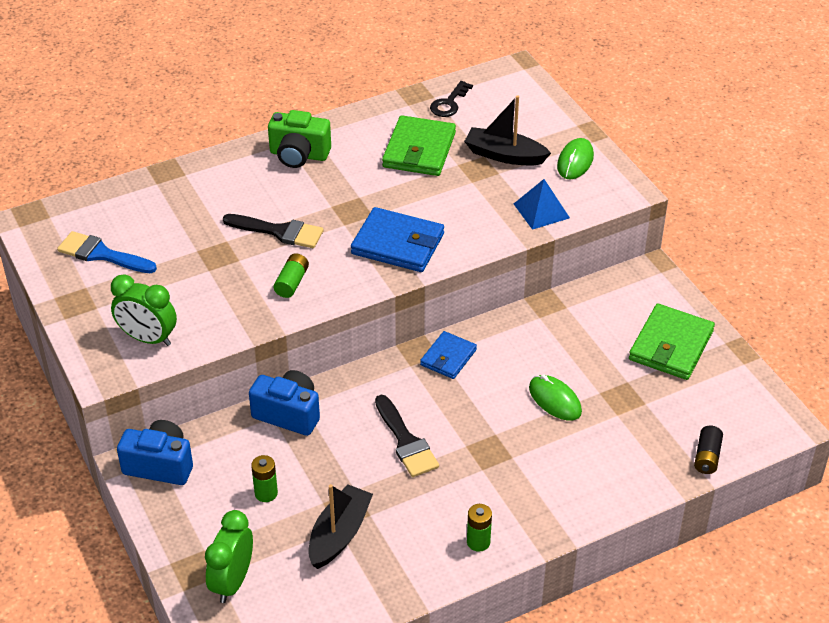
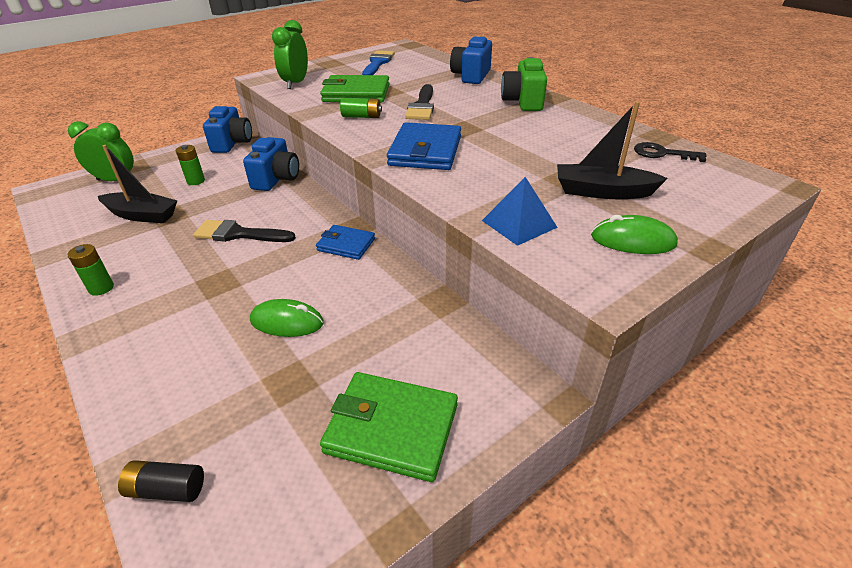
camera: 80 degrees right, 5 degrees down
black brush [375,395,439,477] -> black brush turned 45 degrees clockwise [193,220,296,242]
green wallet [382,115,456,176] -> green wallet moved to [320,75,389,103]
black boat [464,95,551,165] -> black boat turned 90 degrees counterclockwise [557,101,668,199]
green mouse [529,375,582,421] -> green mouse turned 60 degrees clockwise [250,299,324,337]
none -> blue camera [450,36,492,84]

